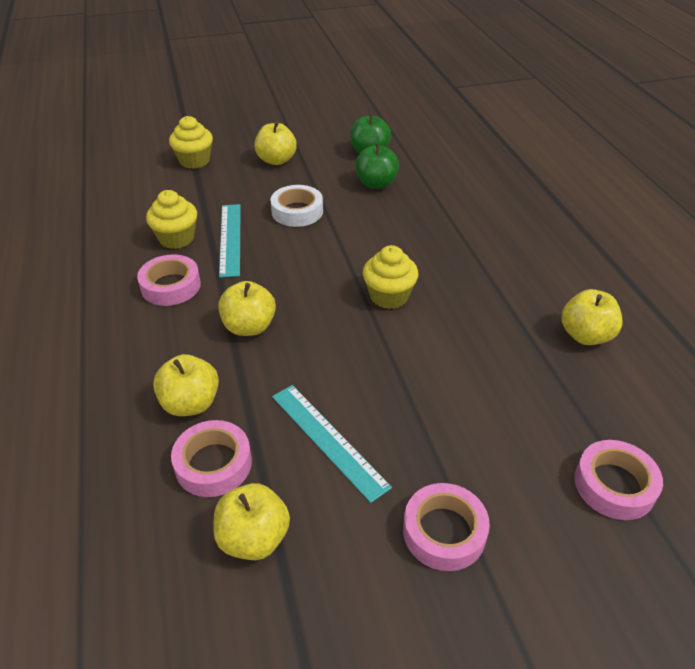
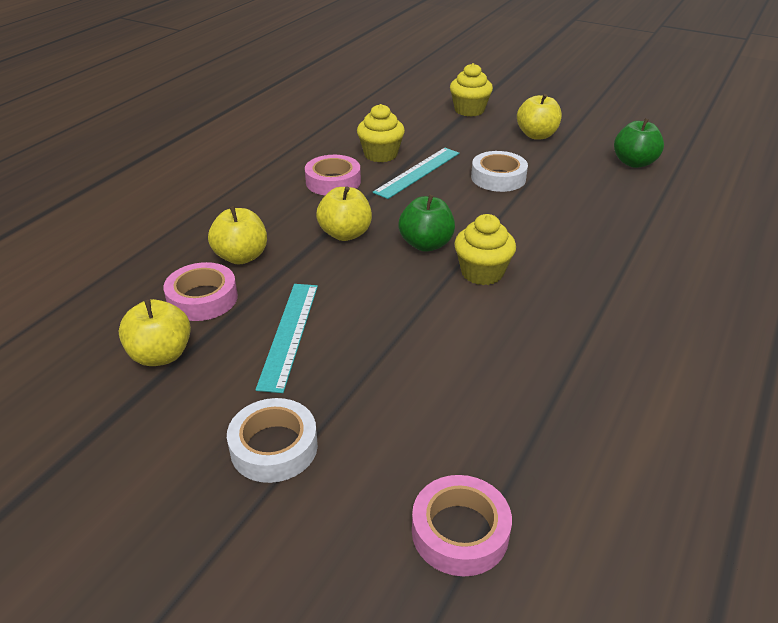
camera: 45 degrees right, 5 degrees down
green apple [355,143,399,189] -> green apple moved to [398,195,455,252]
pink tape [403,483,490,571] -> white tape [227,398,318,483]
yellow apple [561,289,623,345] -> none

